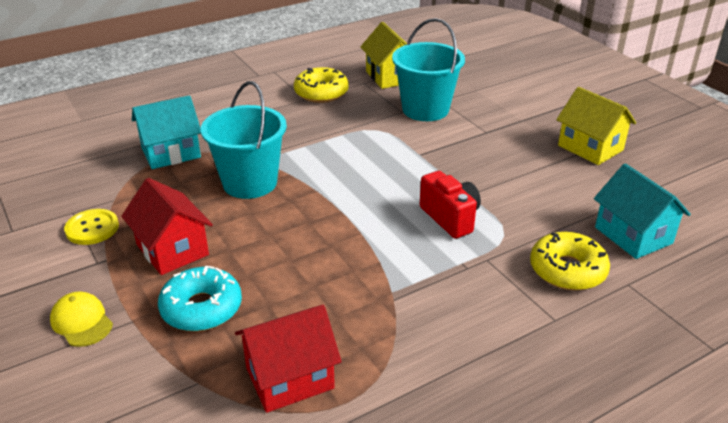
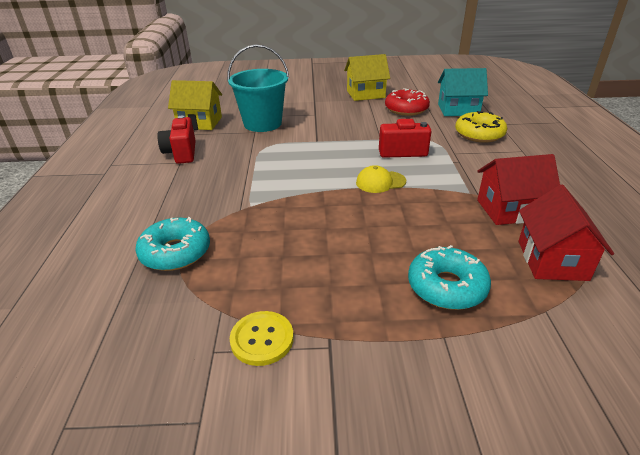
camera: 60 degrees left, 0 degrees up
yellow cap [50,292,113,347] -> yellow cap moved to [356,165,406,193]
red house [121,178,213,275] -> red house moved to [477,154,560,225]
turquoise house [132,95,201,169] -> turquoise donut [135,217,210,271]
turquoise bucket [201,81,287,199] -> none
yellow donut [294,67,349,103] -> red camera [157,116,196,164]
none -> red donut [385,88,430,116]

